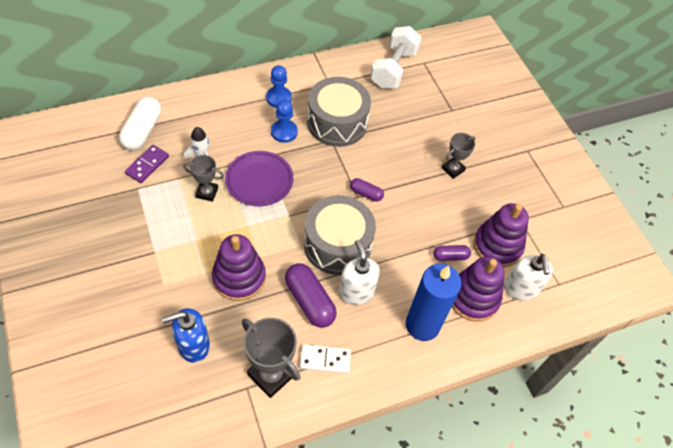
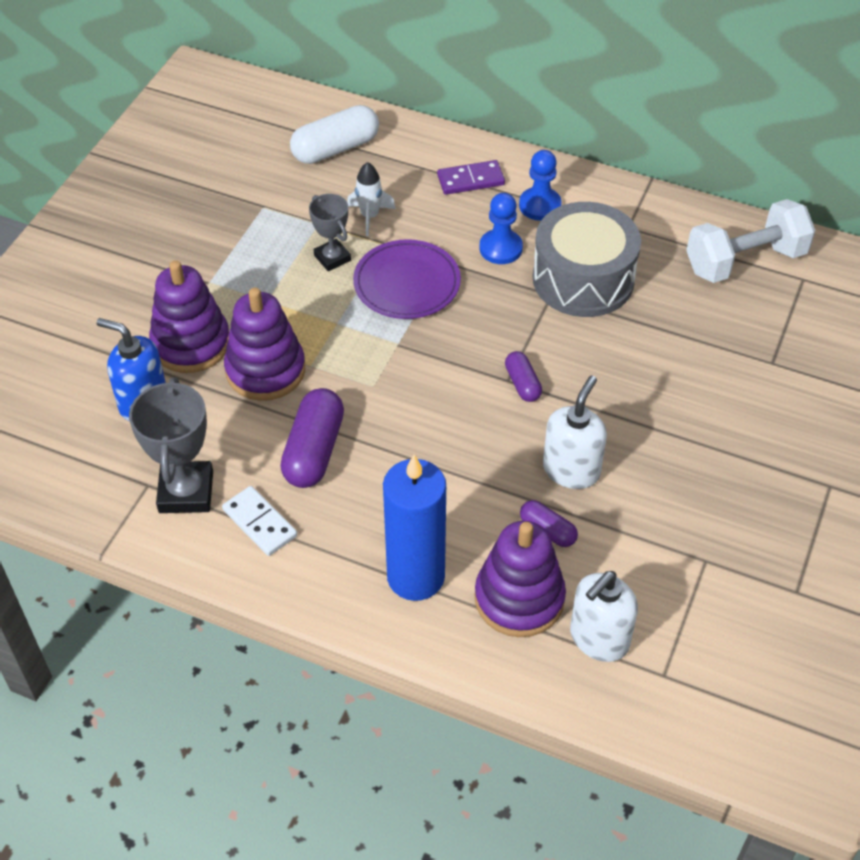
camera: 50 degrees right, 5 degrees down
purple domino [125,145,169,183] -> purple domino moved to [437,160,505,195]
grey drum [304,195,376,275] -> none
white soap dispenser [339,240,380,305] -> white soap dispenser moved to [543,376,607,489]
grey trophy [442,133,476,179] -> none
purple stacking toy [473,203,529,267] -> purple stacking toy moved to [149,260,229,373]

